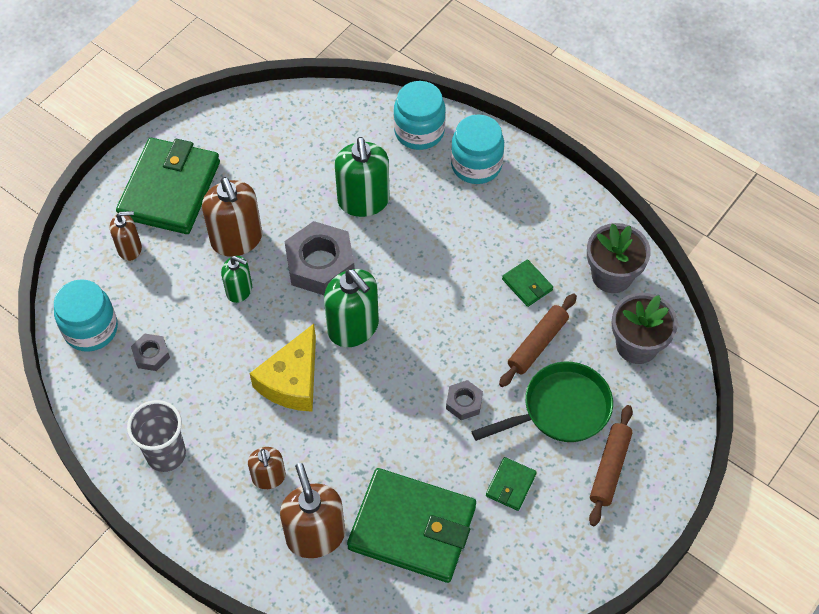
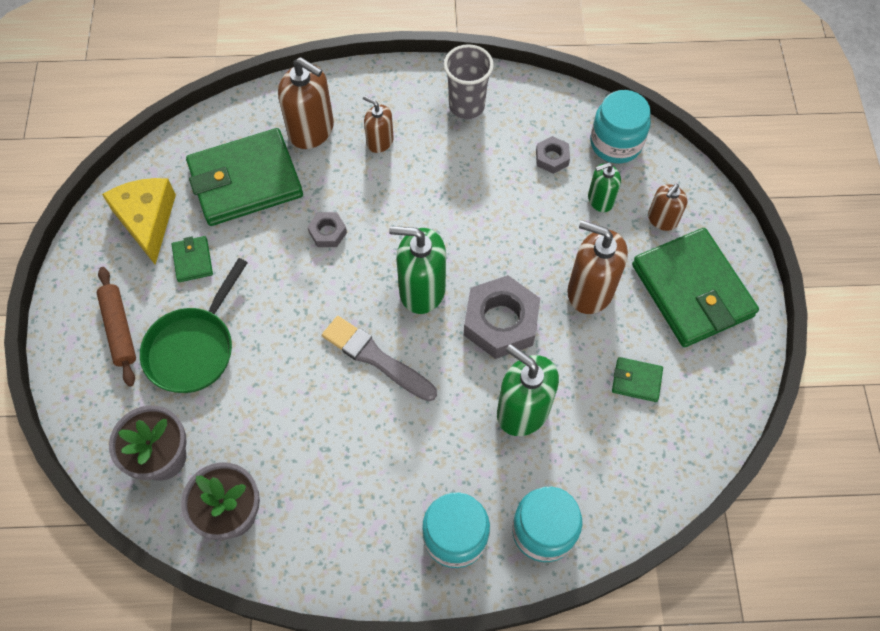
camera: 140 degrees right, 5 degrees up
green soap dispenser [221,256,252,303] -> green soap dispenser moved to [588,163,621,212]
yellow cheese [249,324,316,412] -> yellow cheese moved to [102,178,176,265]
grey nut [446,380,483,420] -> grey nut moved to [307,212,347,247]
brown rolling pin [499,293,577,387] -> none
green wallet [502,259,553,307] -> green wallet moved to [612,357,663,402]
none -> grey brush [322,316,437,401]

